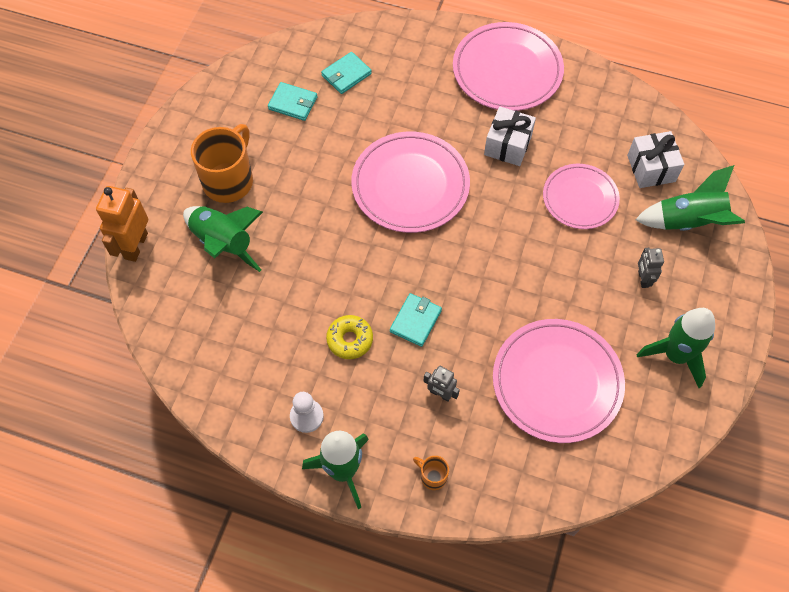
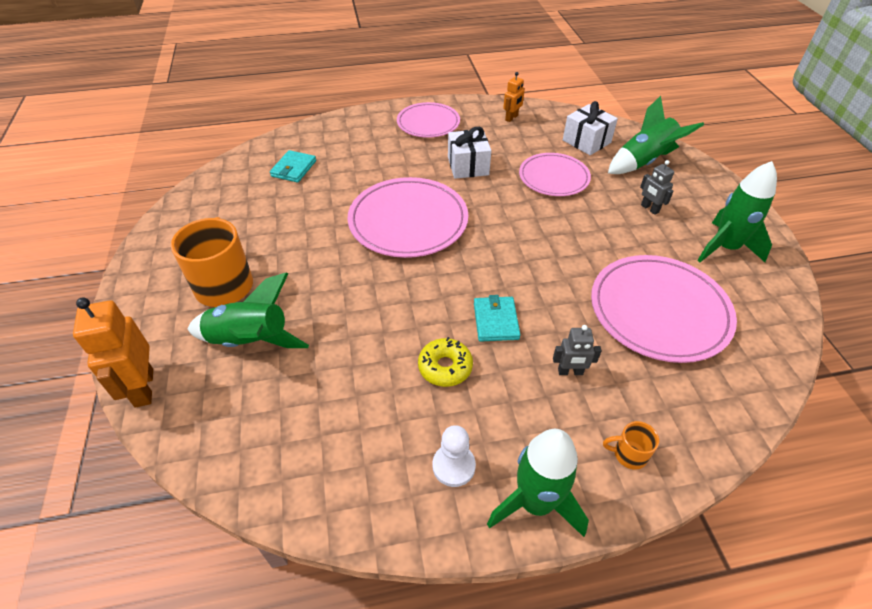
camera: 30 degrees left, 15 degrees down
turquoise wallet [268,82,317,121] -> none
pink plate [453,22,564,111] -> pink plate [397,102,460,138], size x0.64
none -> orange robot [503,72,525,122]

